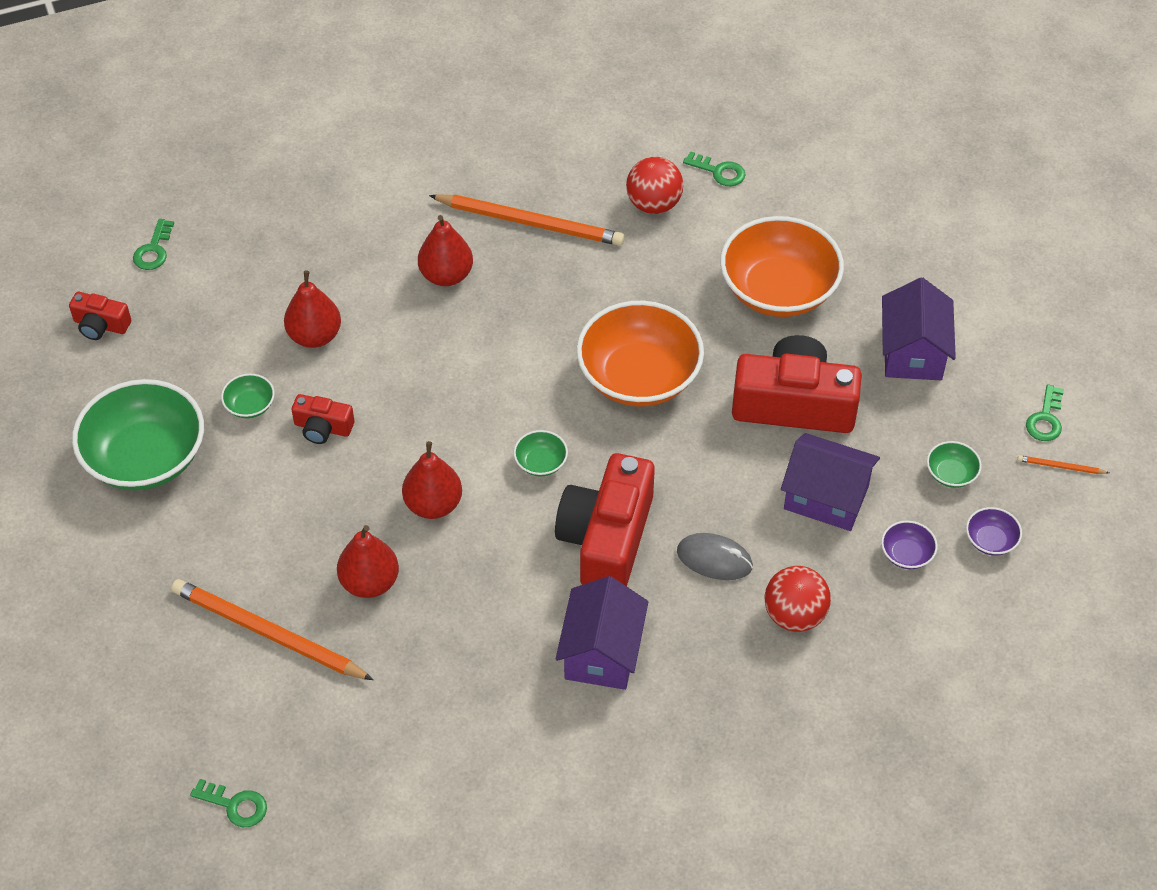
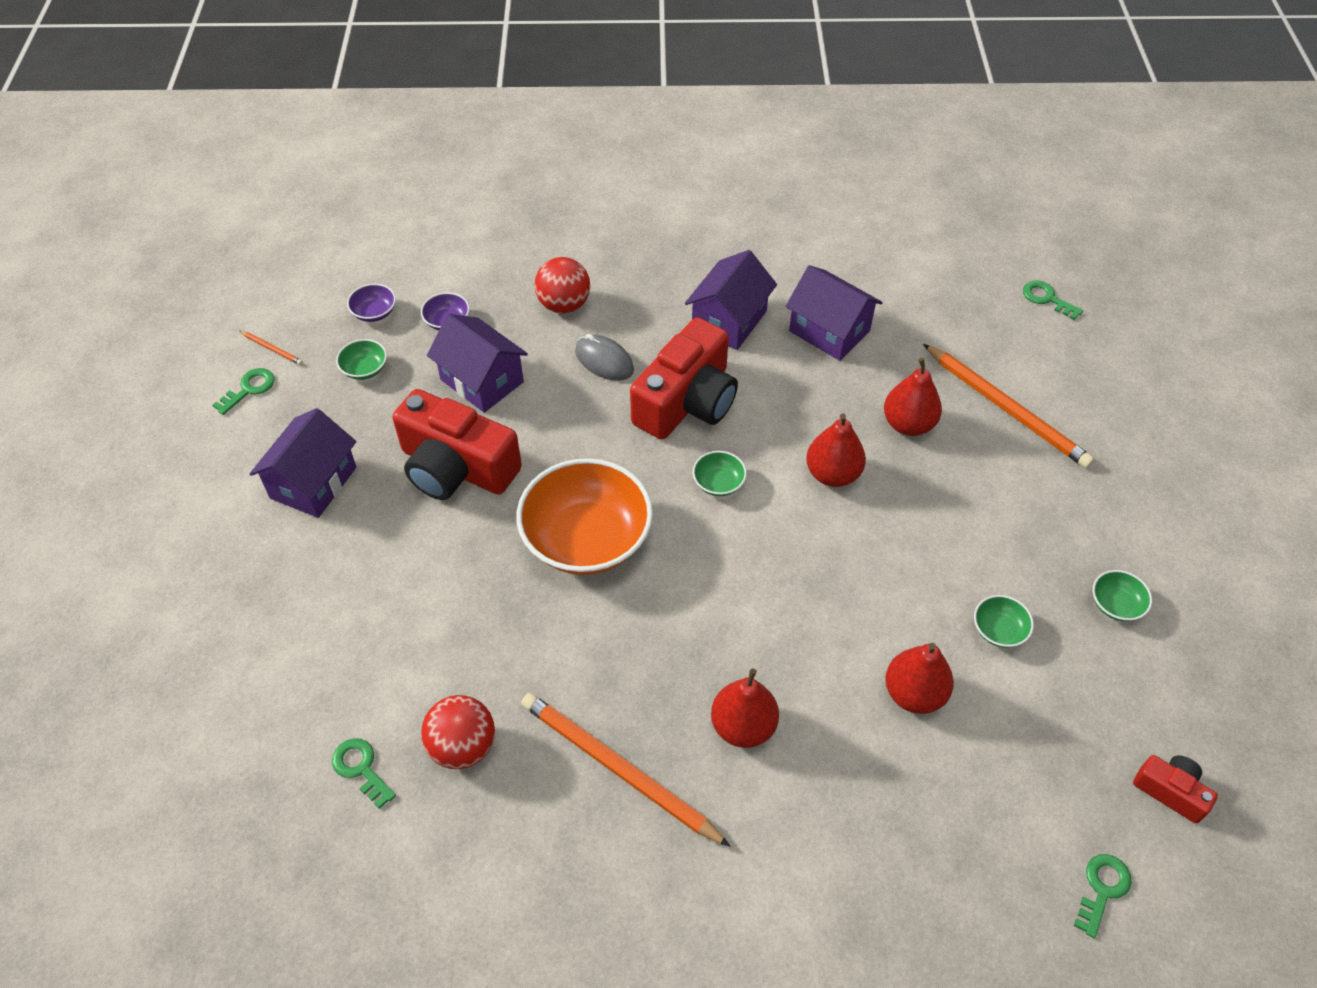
camera: 160 degrees left, 0 degrees up
green bowl [72,379,204,490] -> green bowl [1093,570,1152,621], size x0.42
red camera [292,394,355,444] -> none
orange bowl [720,216,844,317] -> none
none -> purple house [785,265,883,361]

